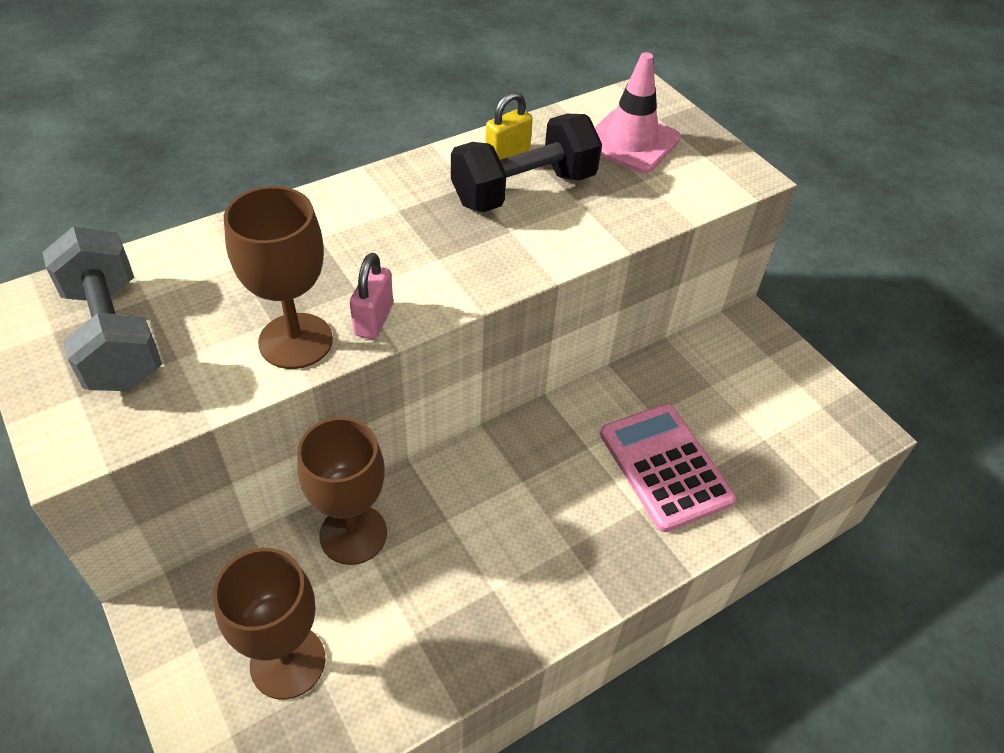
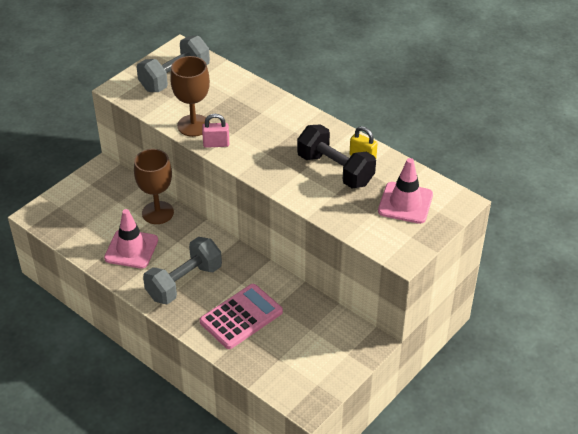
camera: 75 degrees right, 5 degrees down
brown goblet [213,548,326,700] -> none
none -> pink traffic cone [104,209,158,268]
none -> grey dumbbell [143,237,222,304]

